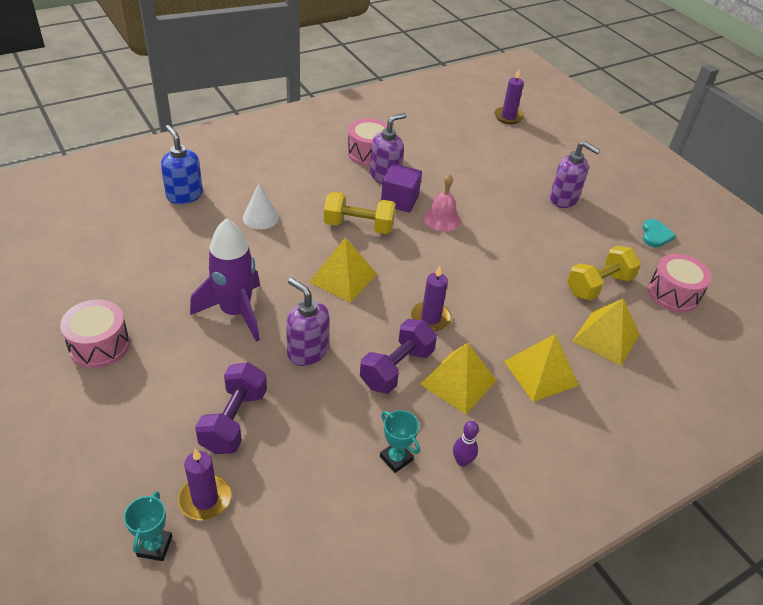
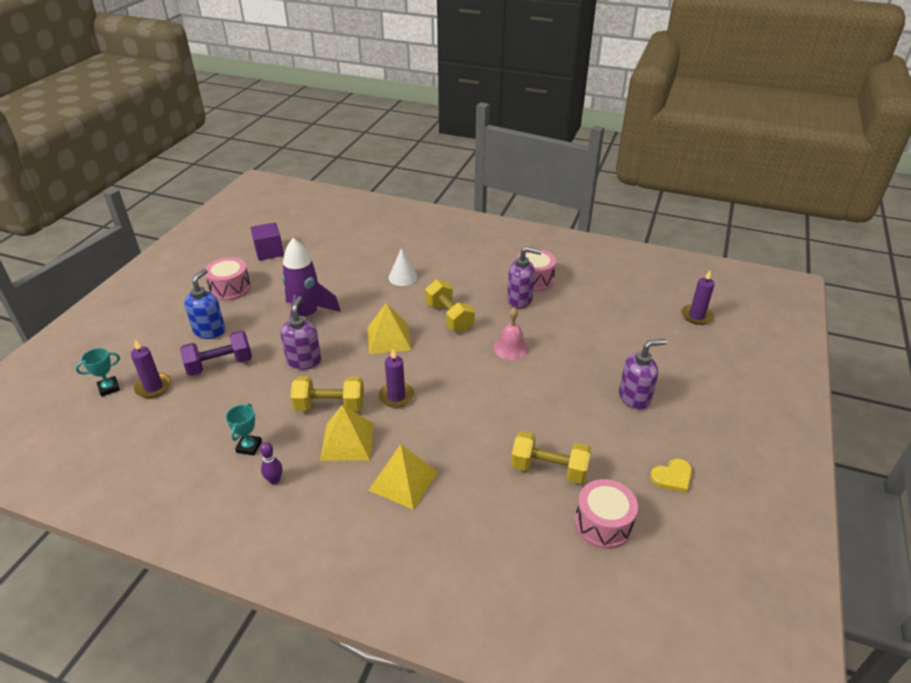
camera: 55 degrees right, 5 degrees down
blue soap dispenser [161,125,203,204] -> blue soap dispenser moved to [184,269,225,339]
purple dumbbell [360,319,437,394] -> yellow dumbbell [291,376,364,411]
purple cube [381,163,422,213] -> purple cube moved to [251,222,284,260]
purple soap dispenser [550,141,600,208] -> purple soap dispenser turned 105 degrees counterclockwise [619,339,667,410]
yellow pyramid [573,299,640,366] -> none
turquoise heart [643,219,676,247] -> yellow heart [650,459,692,493]

